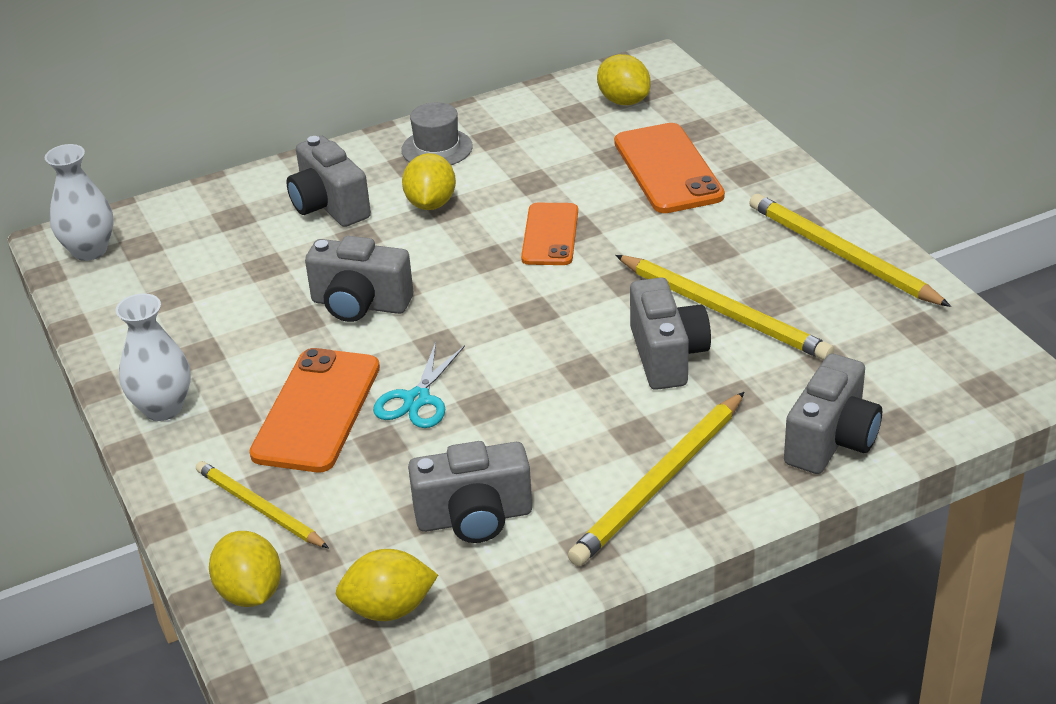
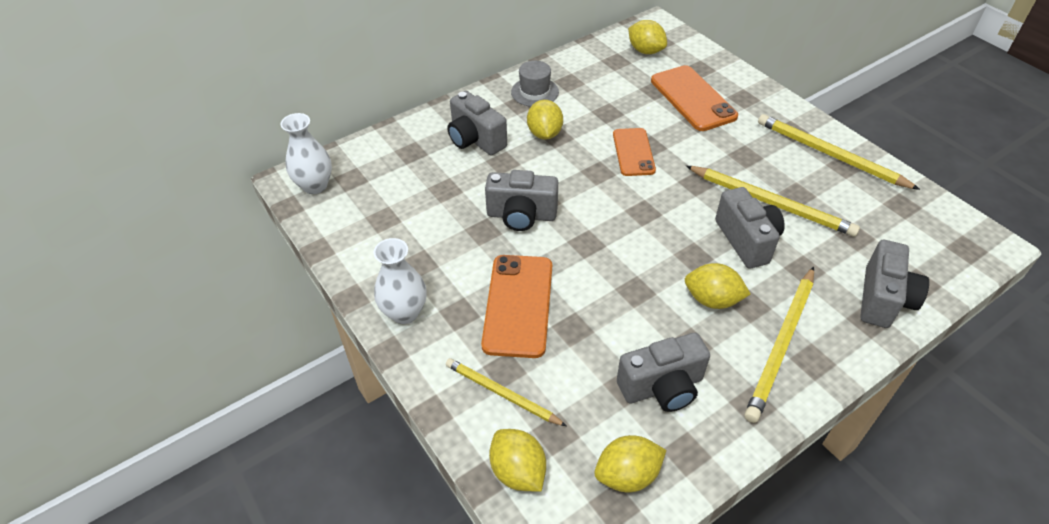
camera: 10 degrees left, 10 degrees up
turquoise scissors [373,342,465,428] -> none
none -> yellow lemon [685,263,751,309]

